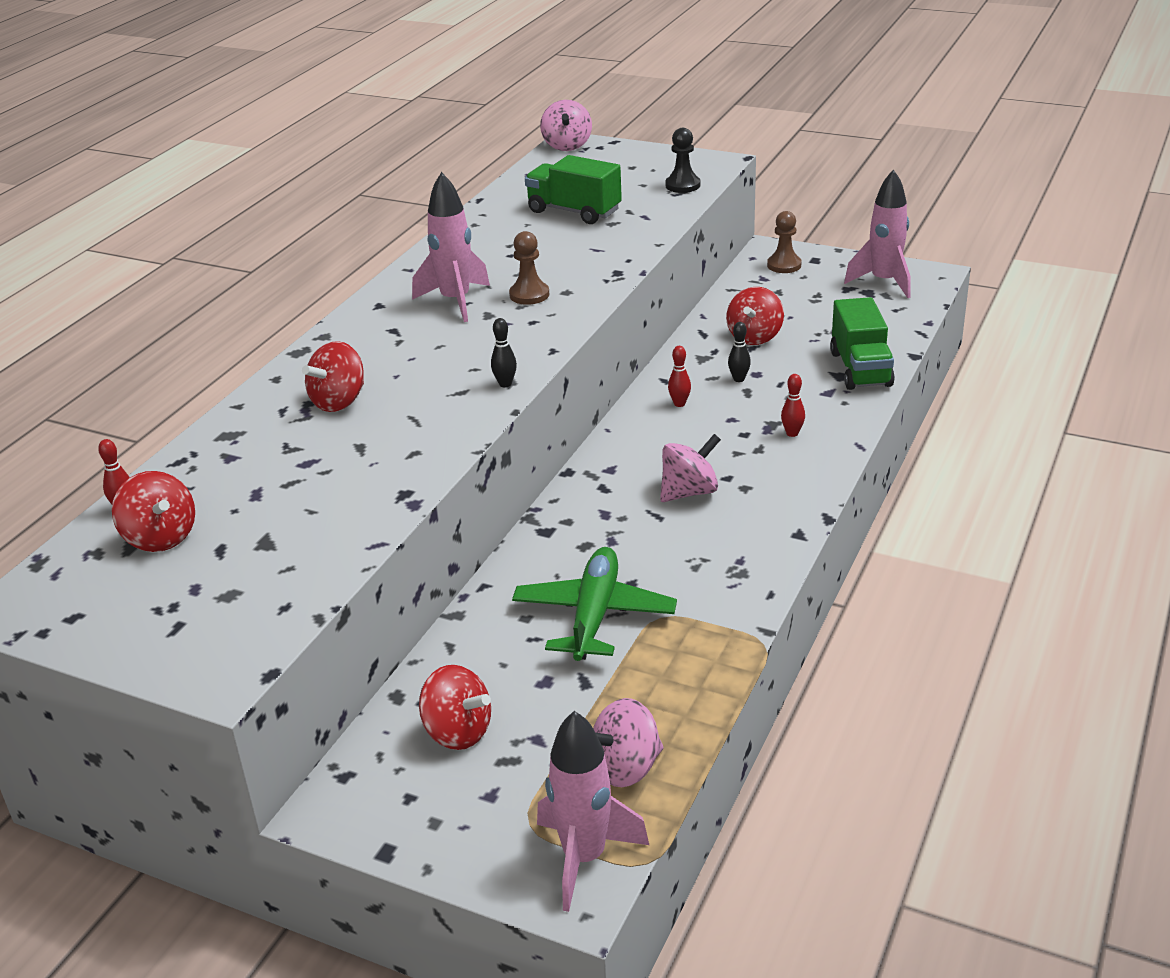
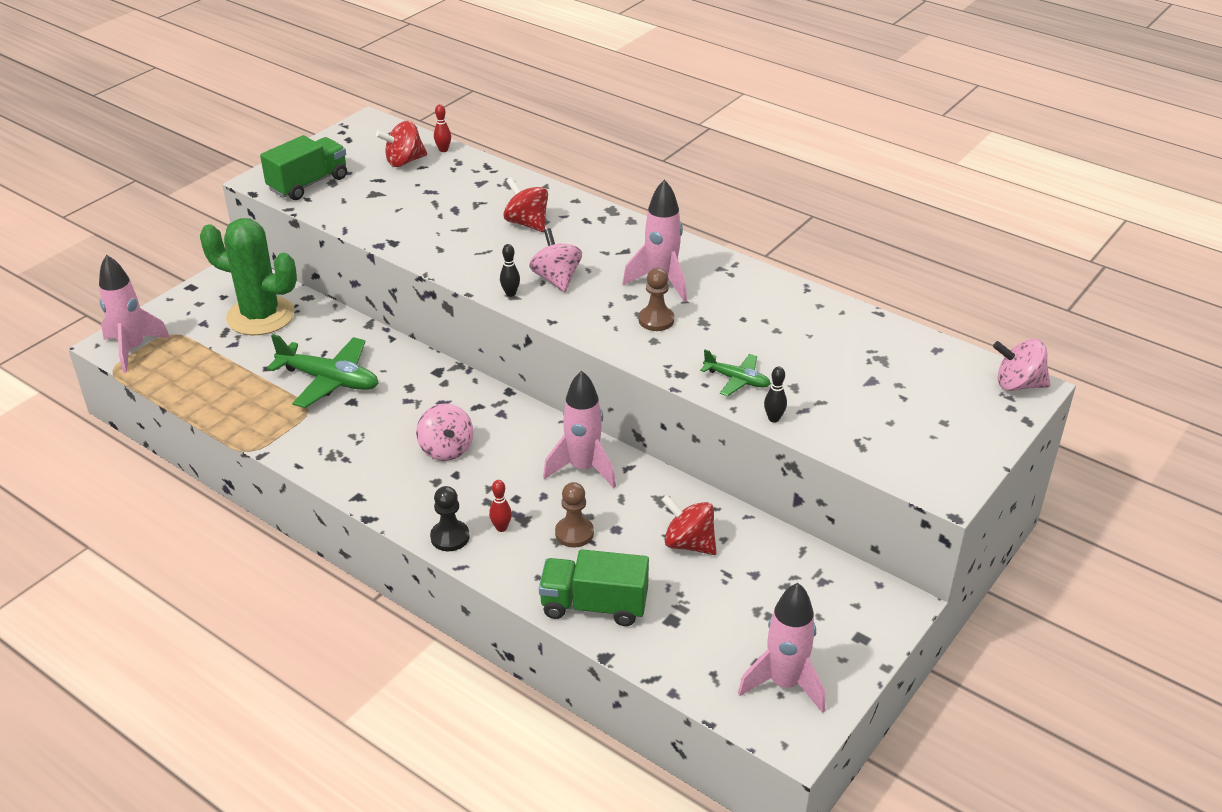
camera: 100 degrees right, 5 degrees up
red spinning top [419,665,491,750] -> green cactus [200,218,297,335]
green truck [525,155,622,224] -> green truck moved to [260,135,347,200]
pink spinning top [593,698,664,787] -> pink spinning top moved to [529,228,582,292]
black pawn [665,128,700,193] -> black pawn moved to [430,486,470,551]
red bowling pin [668,346,691,407] -> pink rocket [543,370,616,488]
black bowling pin [728,322,751,382] -> black bowling pin moved to [764,367,787,422]
brown pawn [767,211,802,273] -> brown pawn moved to [555,482,594,548]
none -> green plane [700,349,771,396]

